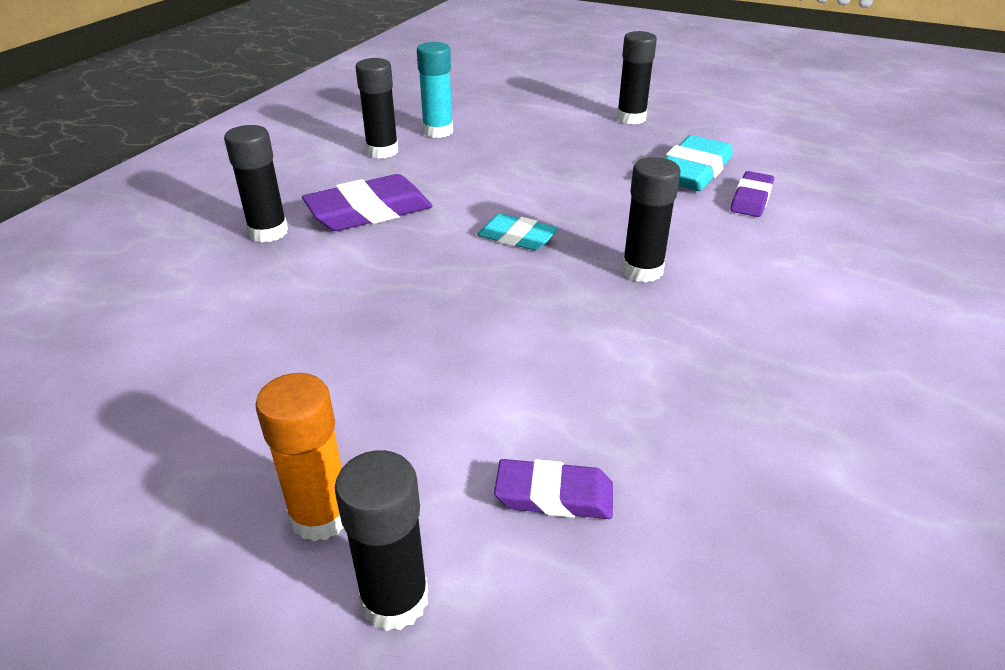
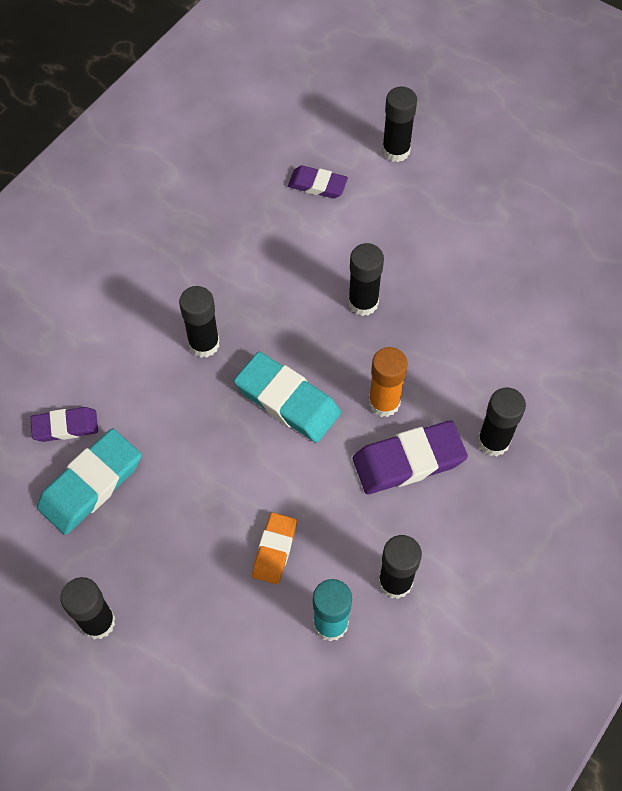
camera: 170 degrees left, 25 degrees up
orange glue stick [255,373,344,542] -> orange glue stick moved to [369,347,408,417]
turquoise eraser [477,213,558,250] -> turquoise eraser [234,352,341,443], size x1.65
purple eraser [730,171,774,217] -> purple eraser turned 45 degrees clockwise [30,407,98,442]
none -> orange eraser [252,513,297,584]
none -> black glue stick [348,243,384,316]

